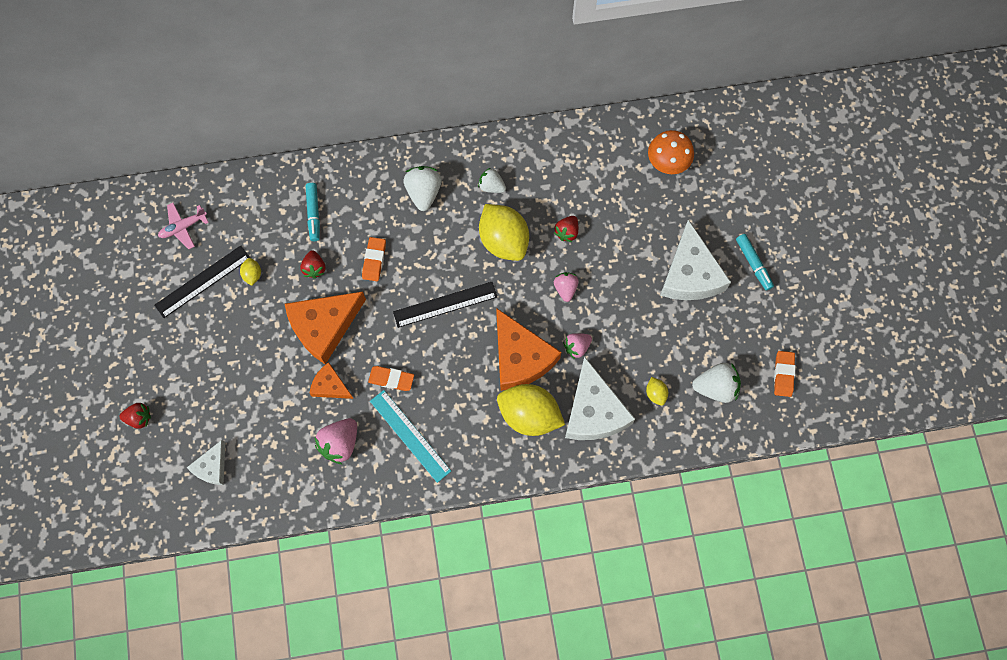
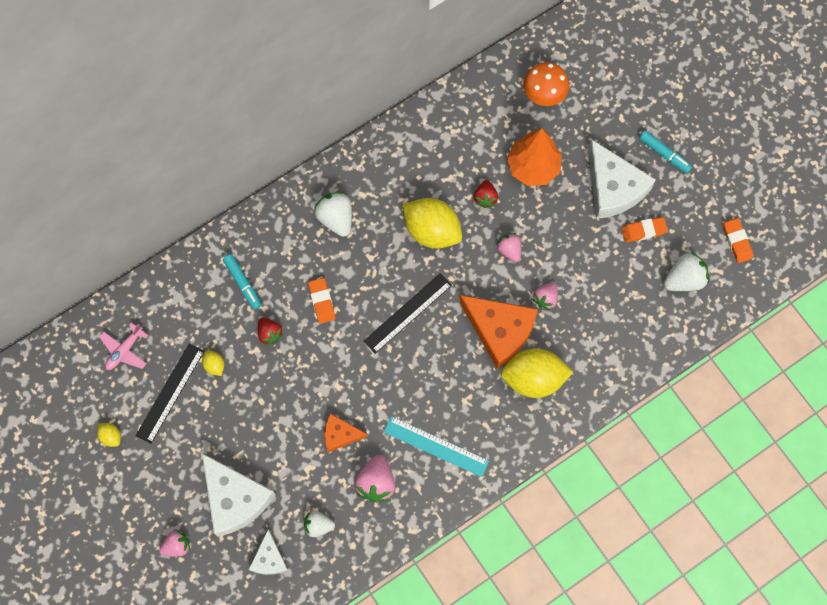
camera: 25 degrees left, 0 degrees up
red strawberry [119,403,151,429] -> pink strawberry [159,530,190,557]
orange cheese [285,291,366,364] -> none
orange eraser [368,366,414,391] -> orange eraser moved to [622,217,668,242]
white strawberry [478,168,506,193] -> white strawberry moved to [304,511,335,537]
white cheese [565,357,635,440] -> white cheese moved to [202,453,275,537]
yellow lemon [646,377,668,406] -> yellow lemon moved to [97,423,121,447]
none -> orange tree [507,128,562,186]

